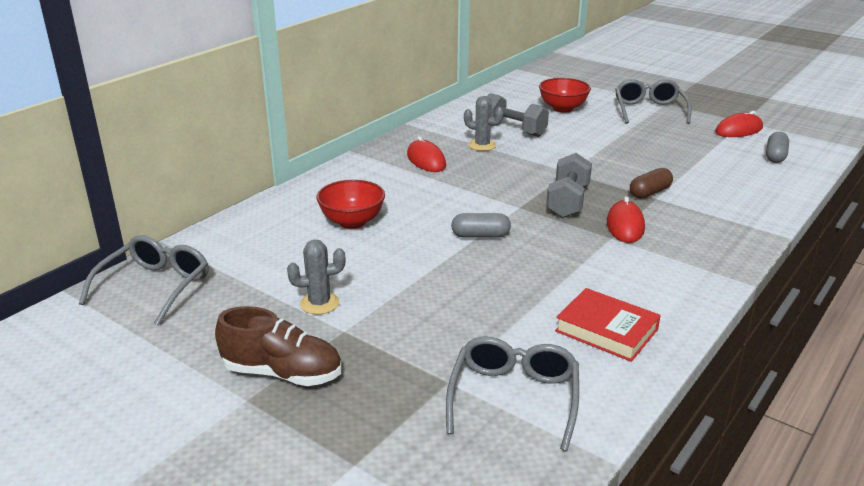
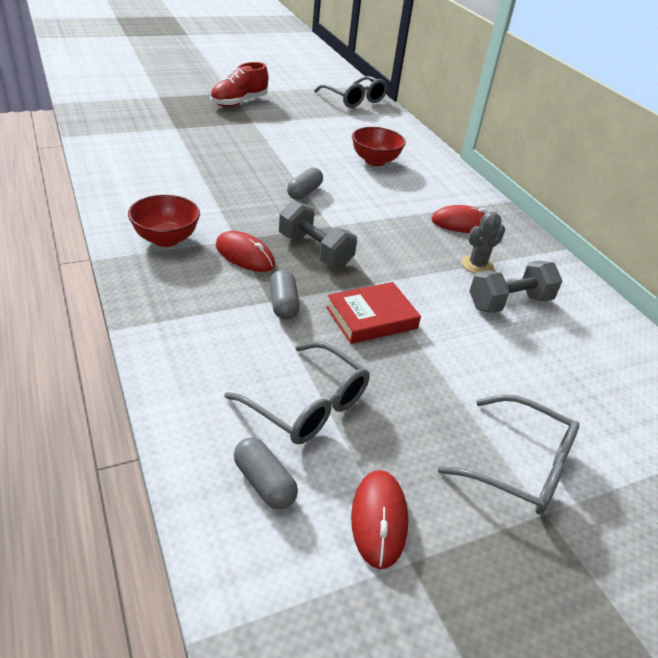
camera: 115 degrees right, 10 degrees up
brown shoe [215,306,342,386] -> red shoe [210,62,268,107]
grey cactus [287,240,346,315] -> none
grey glasses [446,337,579,451] -> grey glasses moved to [224,341,370,444]
red bowl [539,78,591,113] -> red bowl moved to [128,195,200,247]
red book [555,288,661,362] -> red book moved to [326,282,421,344]
brown capsule [630,168,673,199] -> grey capsule [270,269,300,320]

